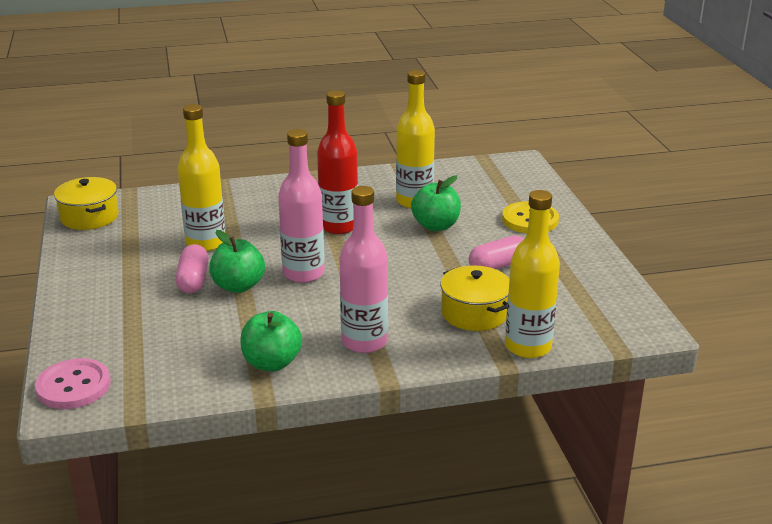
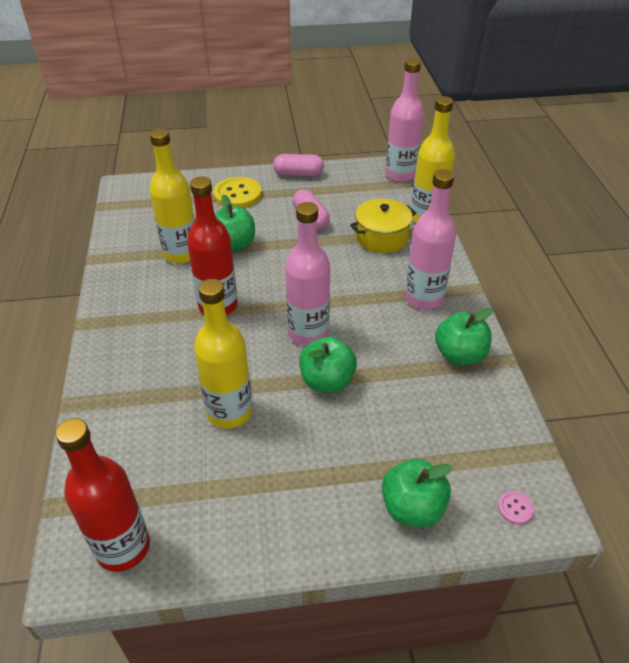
camera: 85 degrees left, 15 degrees up
pink button [35,358,111,409] -> pink button [498,491,534,525], size x0.46
yellow pot [54,177,119,230] -> red bottle [55,418,150,572]
pink capsule [175,244,209,293] -> pink capsule moved to [273,154,324,177]
none -> green apple [382,459,452,527]
none -> pink bottle [385,58,424,182]

